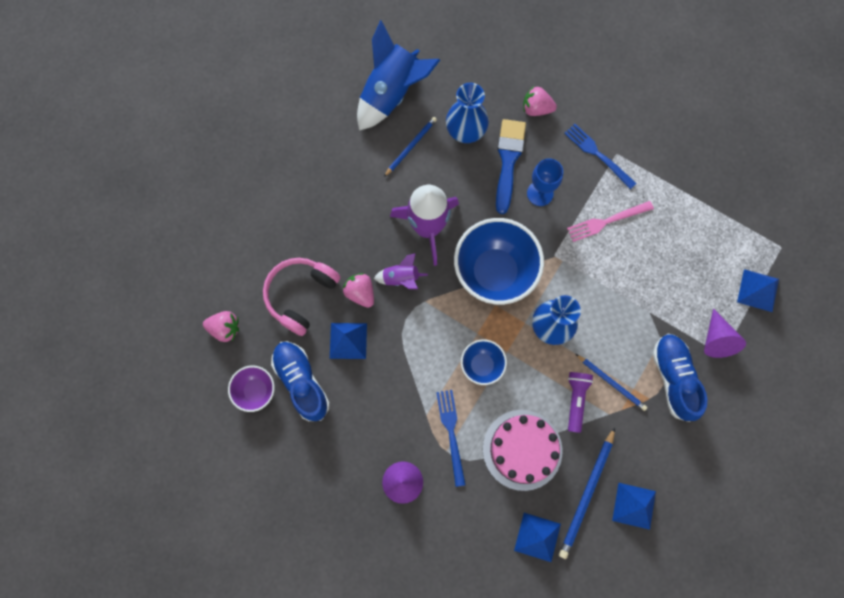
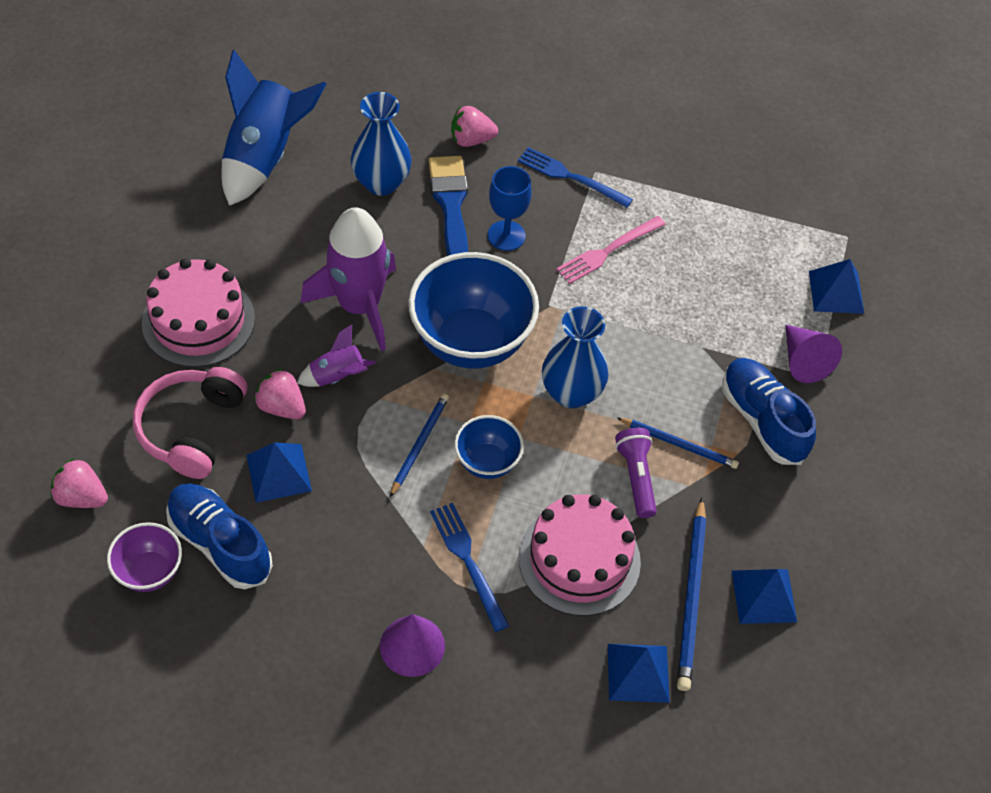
camera: 20 degrees left, 20 degrees down
pink strawberry [203,311,239,342] -> pink strawberry turned 150 degrees counterclockwise [50,458,108,508]
blue pencil [384,117,437,177] -> blue pencil moved to [390,394,449,497]
none -> pink cake [142,258,255,367]

